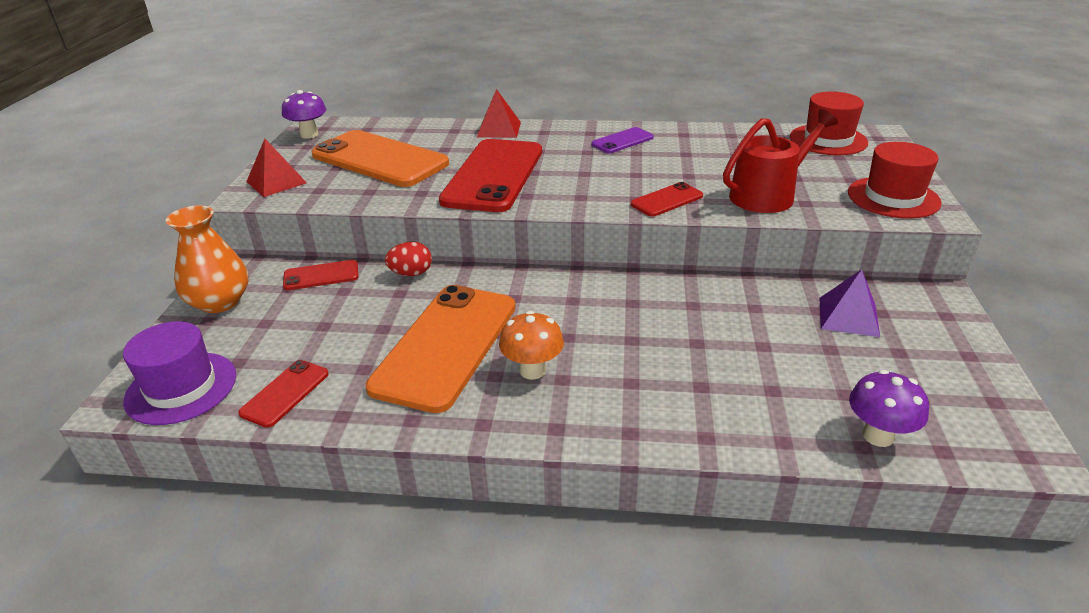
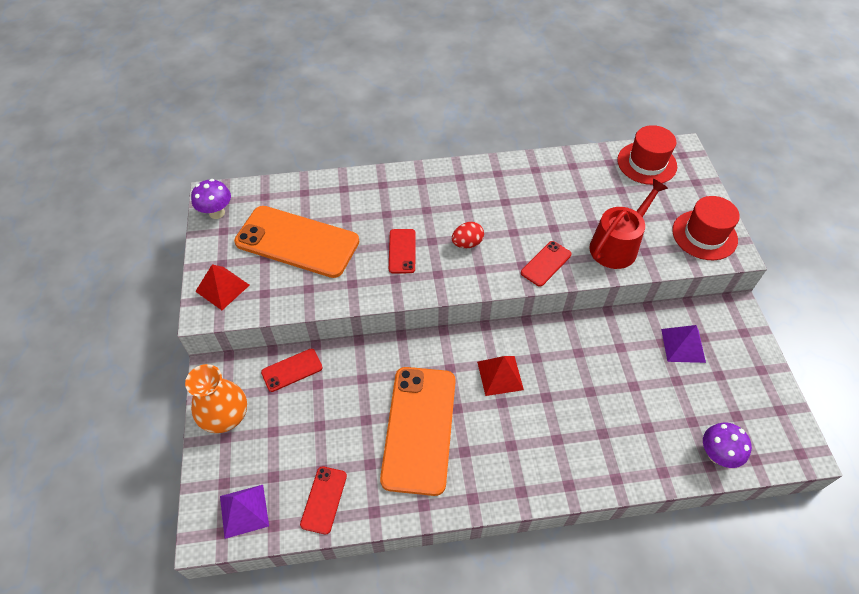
camera: 15 degrees left, 20 degrees up
purple hat [123,321,236,425] -> purple pyramid [220,485,269,539]
red egg [385,242,432,276] -> red egg moved to [452,222,484,248]
red phone [439,139,542,212] -> red phone [389,229,416,273], size x0.46
red pyramid [477,89,521,138] -> red pyramid moved to [477,356,524,396]
orange mushroom [499,311,564,380] -> none
purple phone [591,127,654,153] -> none

